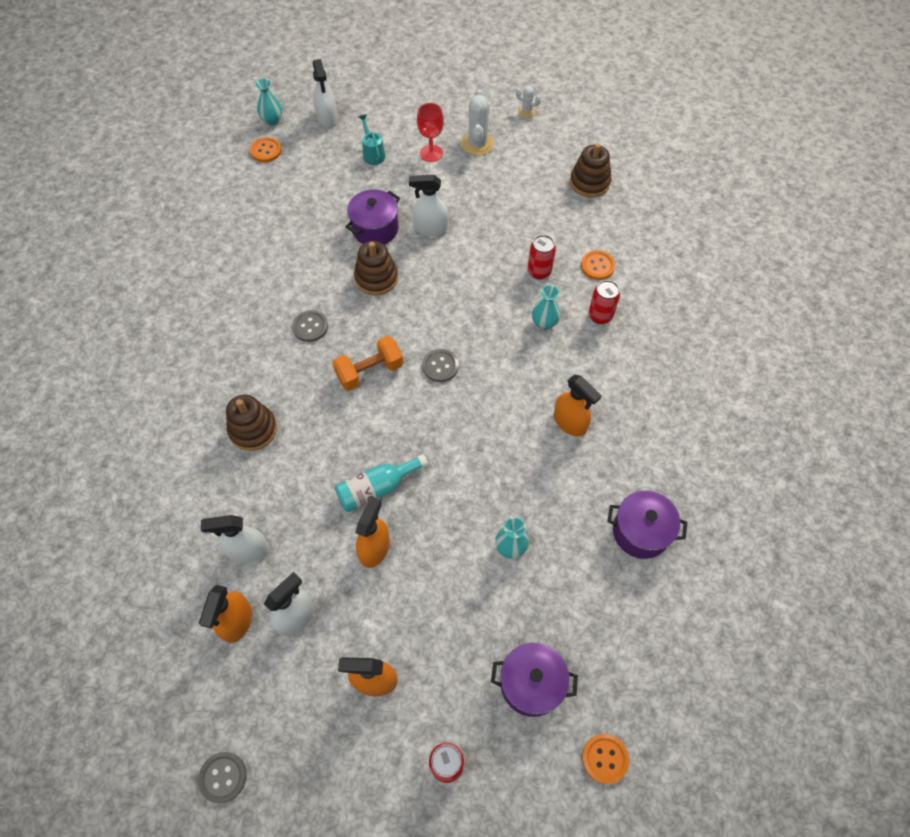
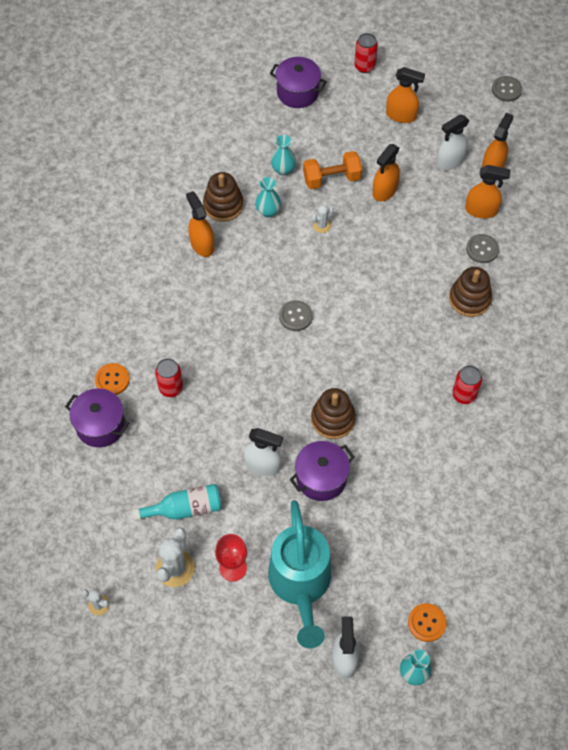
camera: 165 degrees left, 0 degrees up
white spray bottle [201,515,269,563] -> orange spray bottle [465,165,511,218]
grey button [292,310,328,342] -> grey button moved to [466,234,499,263]
orange dumbbell [333,336,403,391] -> orange dumbbell moved to [303,151,362,189]
turquoise bottle [335,454,428,512] -> turquoise bottle moved to [133,484,222,521]
turquoise watering can [359,114,385,165] -> turquoise watering can [268,500,331,648], size x2.38
turquoise vase [532,285,561,330] -> turquoise vase moved to [255,177,281,217]
brown stacking toy [570,143,611,198] -> brown stacking toy moved to [203,172,244,222]
orange button [582,734,629,784] -> none
red can [589,280,620,324] -> red can moved to [452,365,482,404]
purple pot [607,490,687,559] -> purple pot moved to [65,389,129,447]
none -> white cactus [312,205,334,233]

